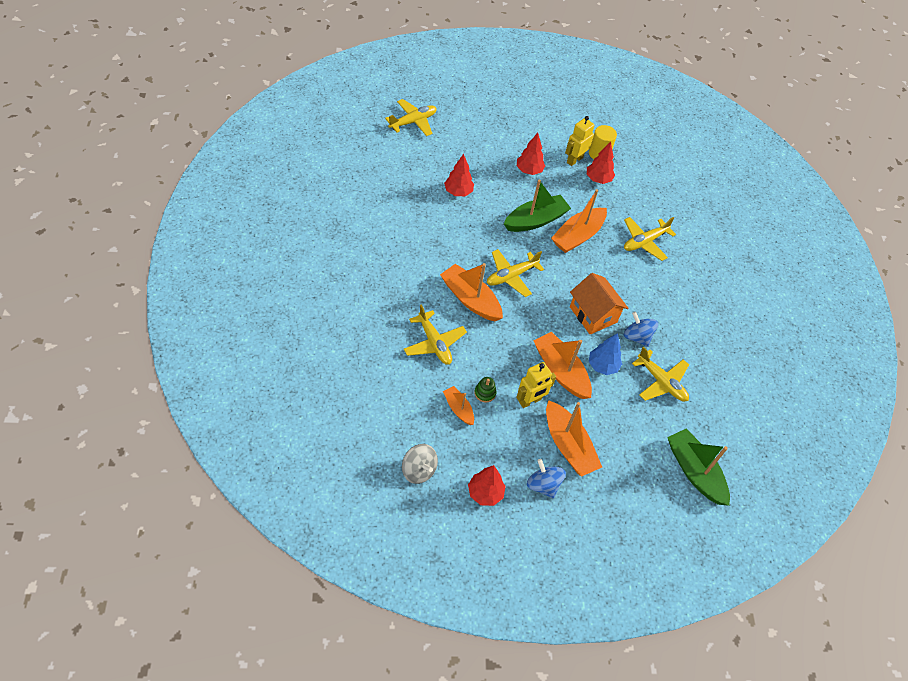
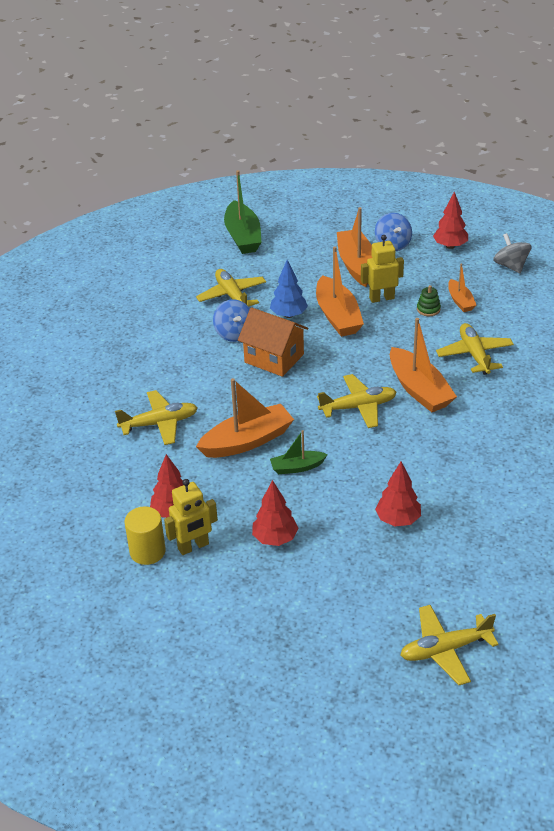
camera: 155 degrees left, 15 degrees down
green boat [504,180,571,232] -> green boat [270,430,328,474], size x0.55
orange house [570,273,628,335] -> orange house turned 45 degrees counterclockwise [238,307,308,377]

